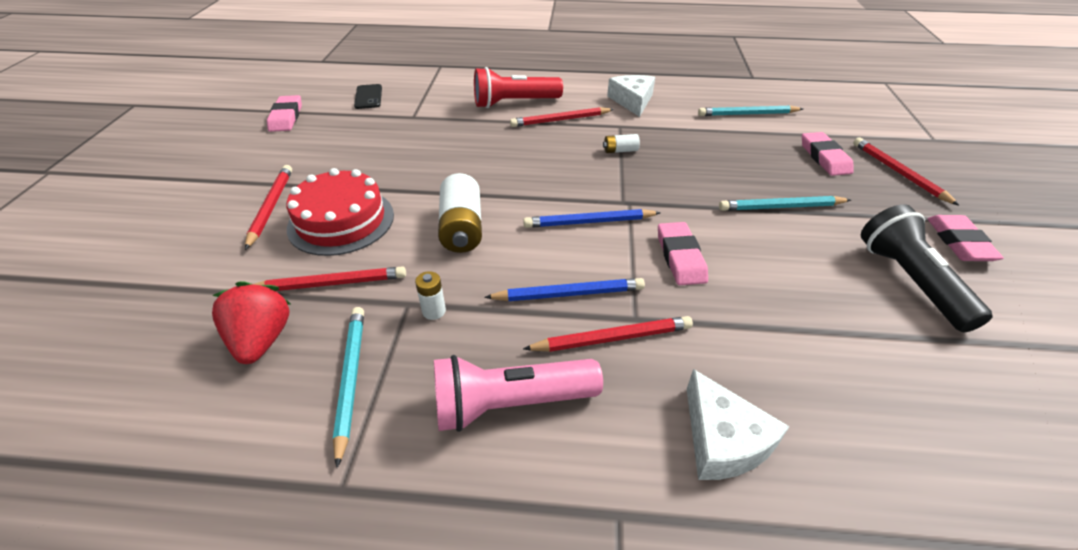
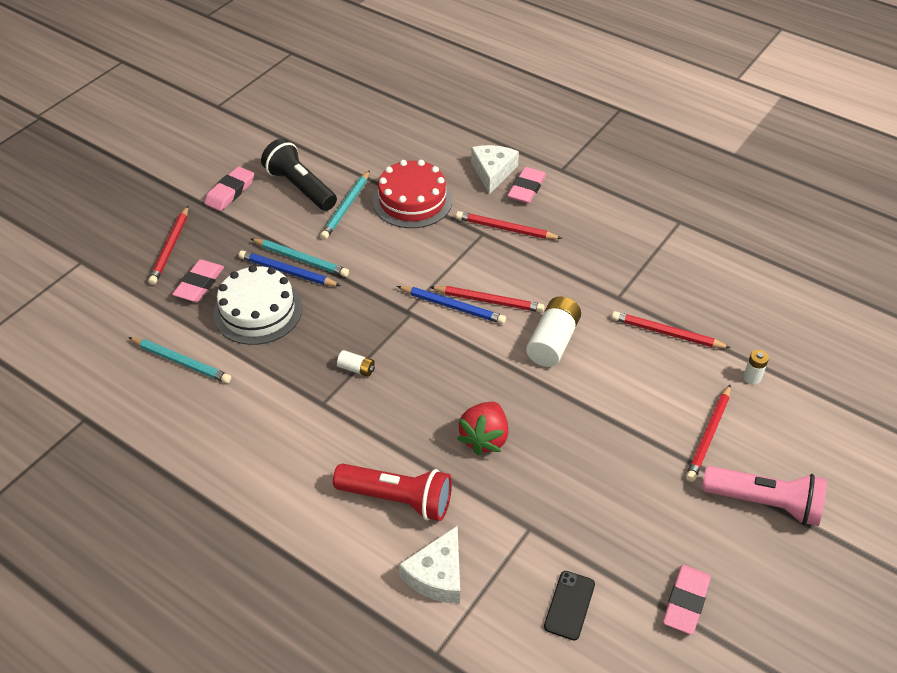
camera: 150 degrees left, 5 degrees up
red strawberry [212,281,291,364] -> red strawberry moved to [457,402,508,456]
red cake [287,168,394,256] -> red cake moved to [373,160,452,228]
turquoise pencil [333,307,364,468] -> turquoise pencil moved to [320,170,370,240]
white battery [415,271,446,320] -> white battery moved to [743,350,769,385]
pink flashlight [434,355,603,432] -> pink flashlight moved to [702,466,827,526]
blue pencil [484,278,645,301] -> blue pencil moved to [239,250,341,286]
red pencil [510,107,614,127] -> red pencil moved to [430,286,545,312]
white cheese [607,75,655,117] -> white cheese moved to [399,526,460,603]
pink eraser [658,222,708,285] -> pink eraser moved to [507,167,546,204]
black flashlight [861,204,993,332] -> black flashlight turned 120 degrees clockwise [261,139,337,211]
none -> white cake [213,265,302,345]

